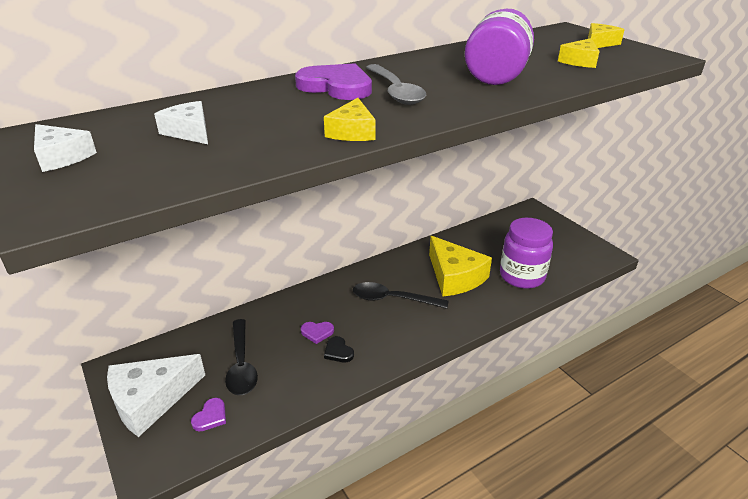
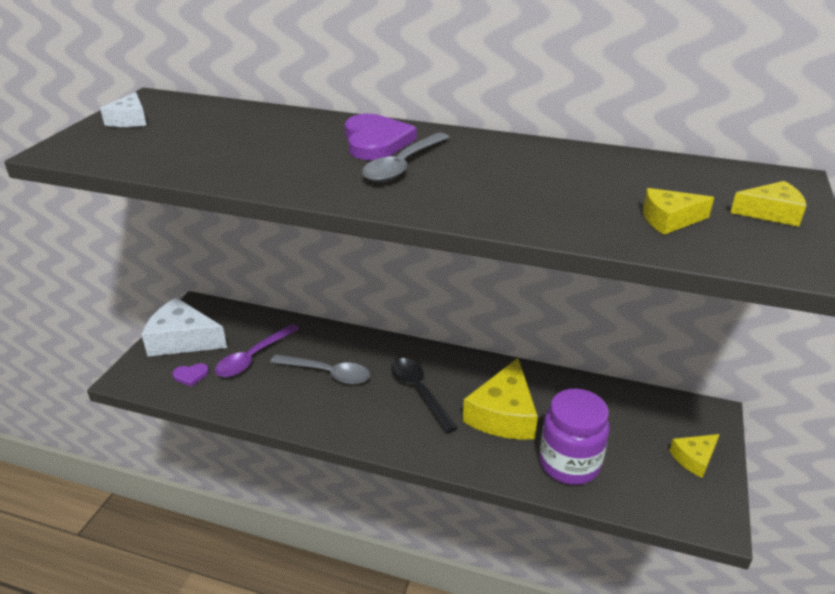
camera: 50 degrees right, 0 degrees up
white cheese [154,101,208,144] -> none
black spoon [225,319,258,395] -> purple spoon [215,324,299,377]
purple heart [301,322,334,344] -> grey spoon [270,354,370,384]
yellow cheese [324,98,375,141] -> yellow cheese moved to [669,434,720,478]
black heart [324,336,354,362] -> none
purple jar [465,9,534,85] -> none

